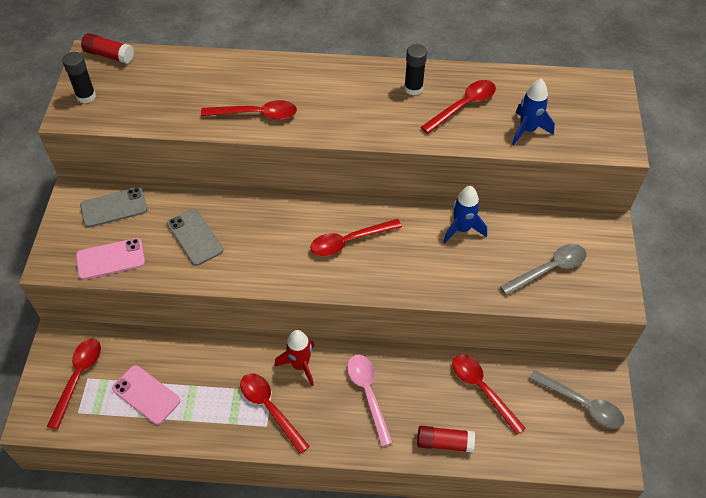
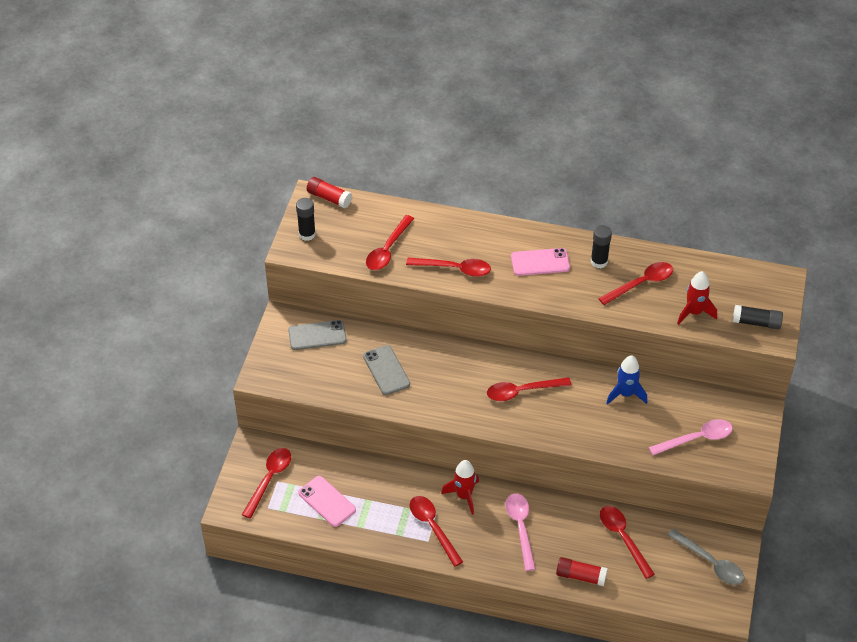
camera: 10 degrees right, 5 degrees down
pink phone [76,238,145,280] -> pink phone moved to [511,248,570,276]
grey spoon [500,244,587,296] -> pink spoon [649,419,733,455]
blue rocket [512,79,555,145] -> red rocket [677,271,717,325]
none -> red spoon [366,215,414,270]
none -> black glue stick [733,305,783,330]

